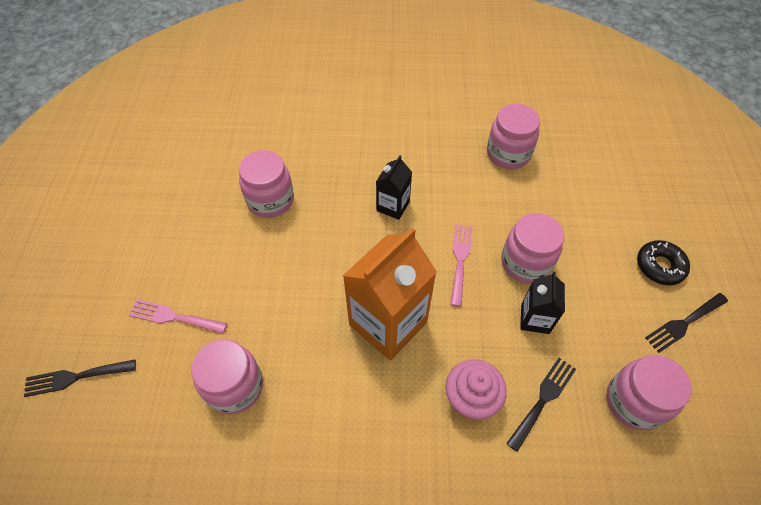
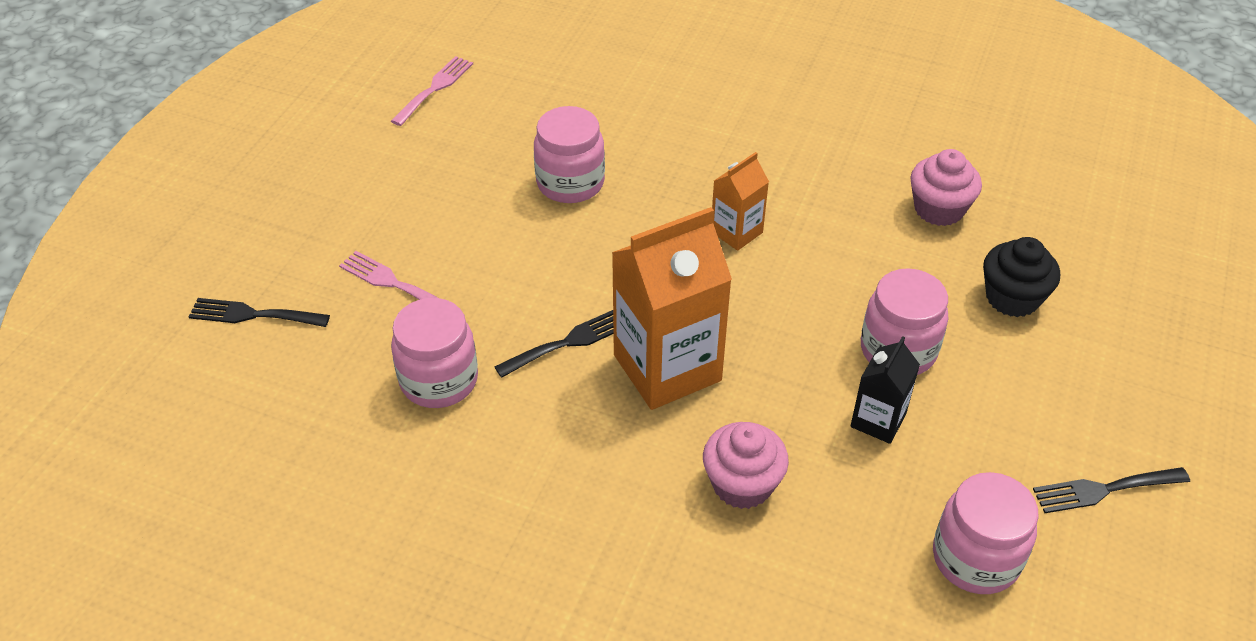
camera: 20 degrees right, 10 degrees down
black carton [376,155,412,220] -> orange carton [712,152,769,251]
pink fork [450,224,472,307] -> pink fork moved to [391,56,473,126]
pink jar [487,104,540,169] -> pink cupcake [910,149,982,226]
black fork [506,358,576,452] -> black fork moved to [494,310,613,378]
black donut [637,240,690,285] -> none
none -> black cupcake [983,237,1060,317]

